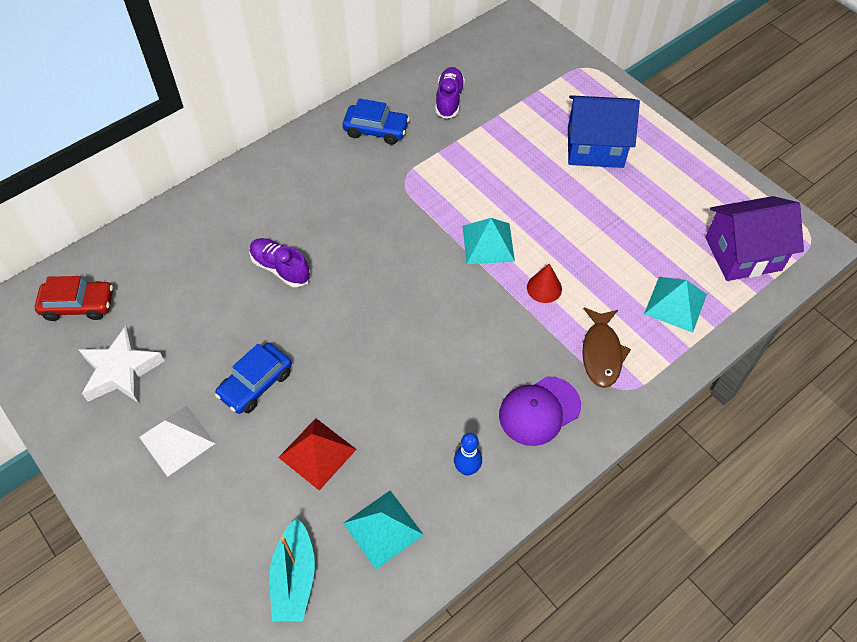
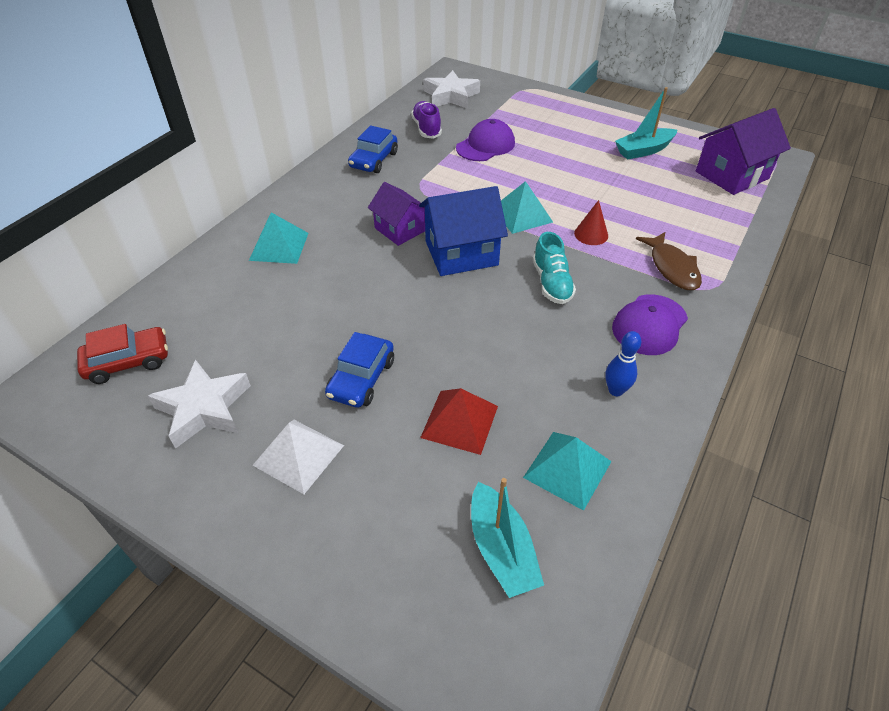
camera: 20 degrees left, 10 degrees down
purple shoe [249,238,311,287] -> none
blue car [343,98,410,145] -> blue car turned 120 degrees clockwise [348,126,398,173]
blue house [568,95,640,168] -> blue house moved to [419,186,508,276]
turquoise pyramid [644,277,707,333] -> turquoise pyramid moved to [249,212,309,264]
none -> purple house [368,182,425,246]
none -> white star [423,70,480,109]
none -> purple cap [456,119,515,161]
none -> turquoise shoe [533,232,576,304]
none -> turquoise boat [615,87,677,160]

